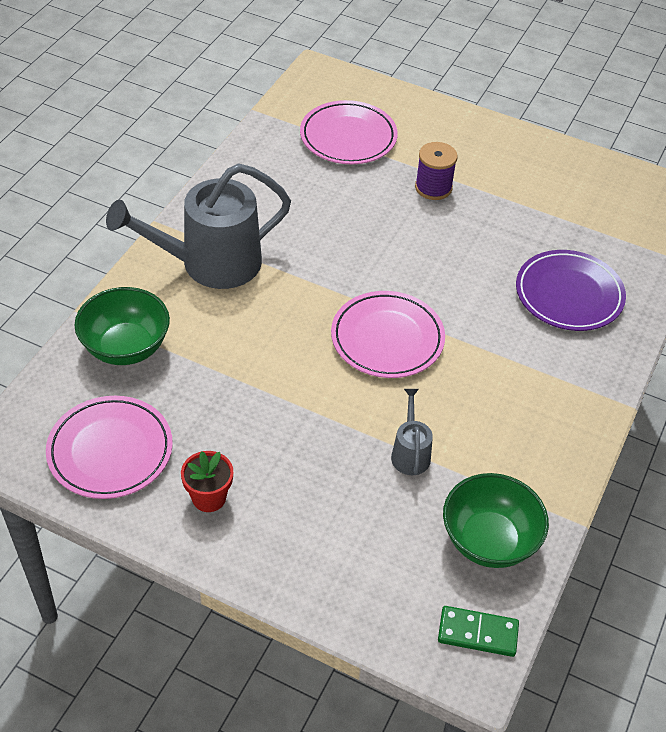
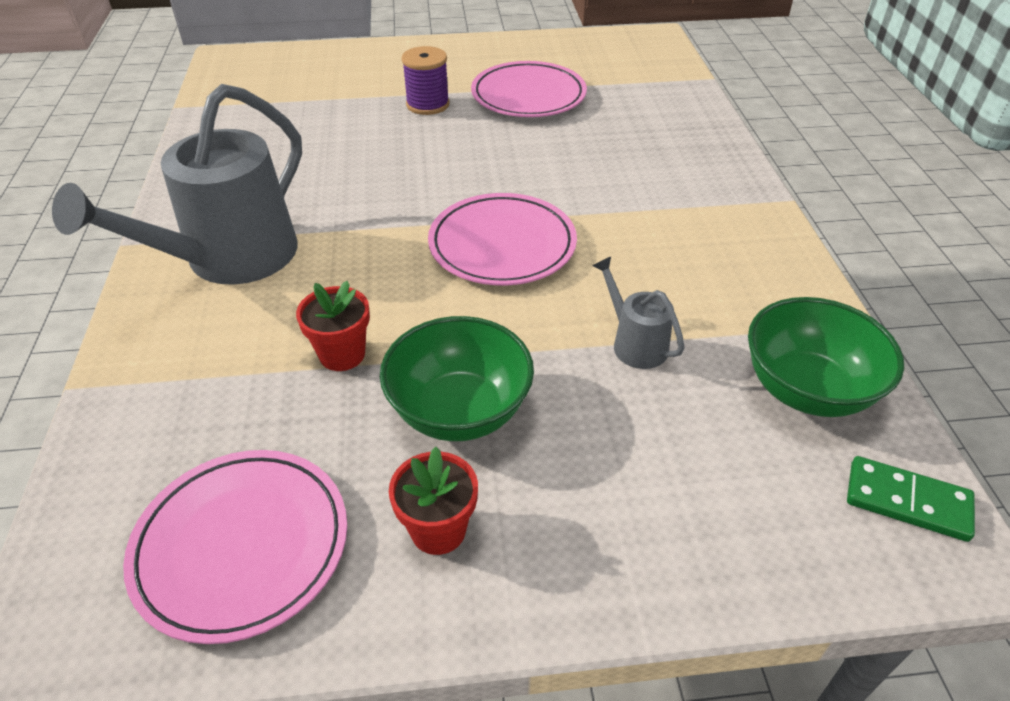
camera: 30 degrees left, 5 degrees down
green bowl [74,287,170,365] -> green bowl moved to [380,316,534,441]
pink plate [300,100,398,164] -> pink plate moved to [471,61,587,117]
green domino [438,606,519,657] -> green domino turned 45 degrees clockwise [847,456,975,542]
purple plate [516,250,626,331] -> none
none -> red flower pot [296,281,370,371]

